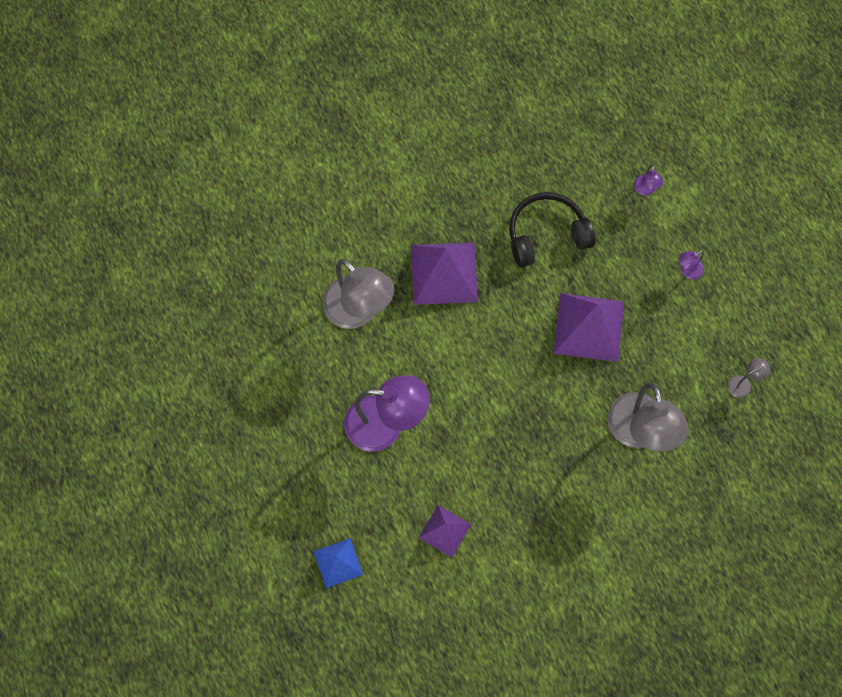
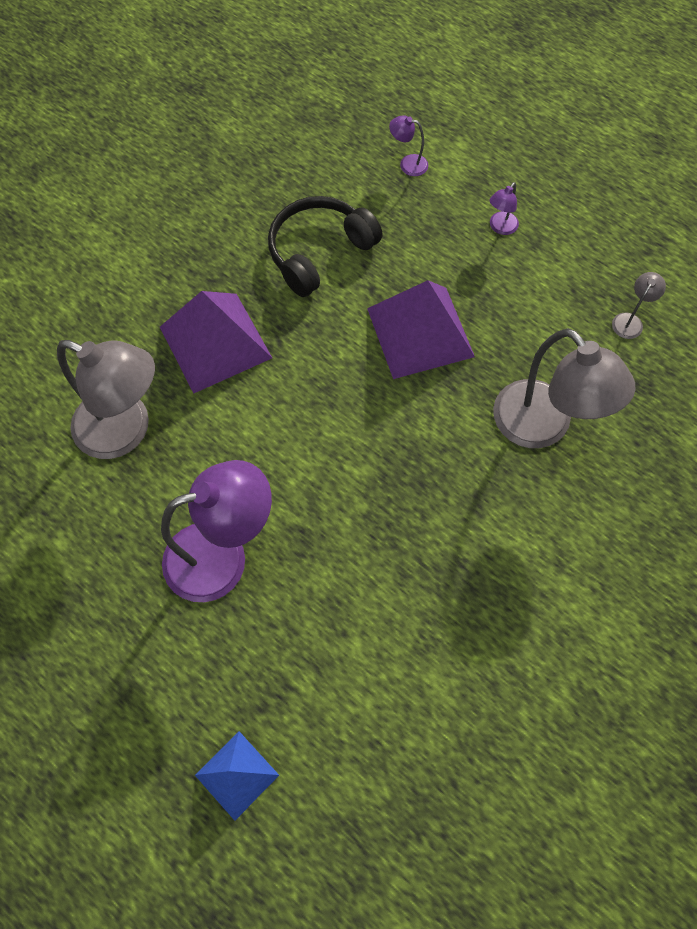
camera: 25 degrees left, 5 degrees down
purple pyramid [418,505,472,558] -> none
purple lamp [634,165,663,196] -> purple lamp turned 135 degrees clockwise [389,115,428,176]

